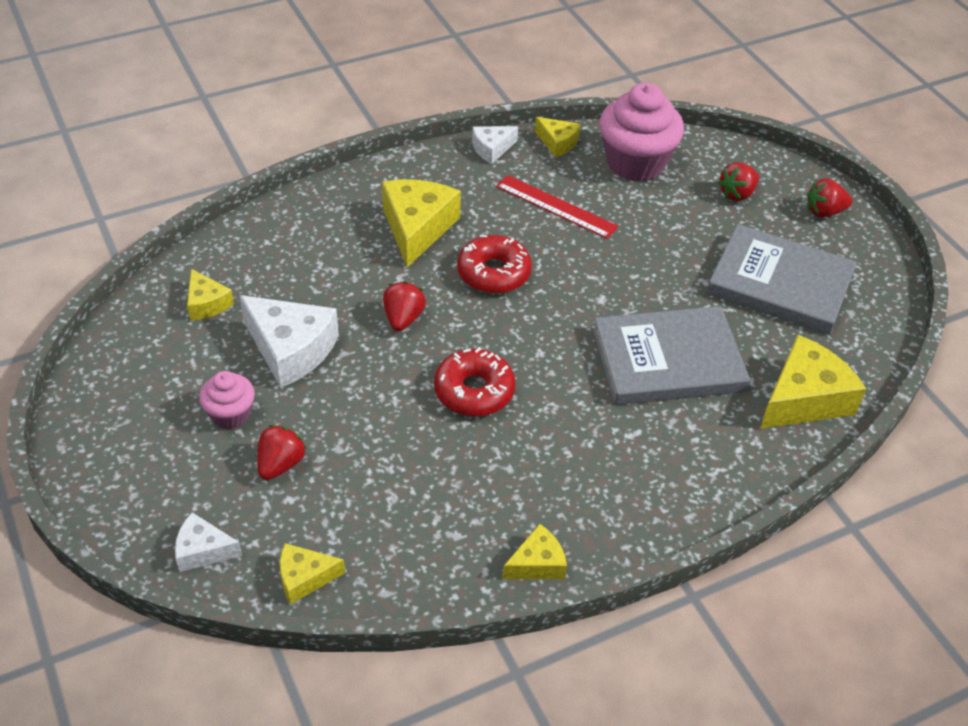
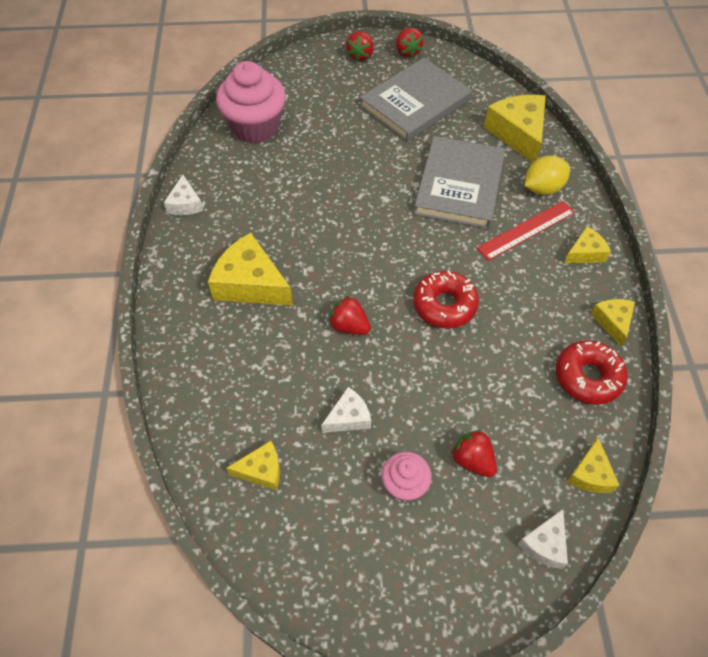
camera: 65 degrees left, 10 degrees up
white cheese [239,295,339,388] -> white cheese [321,387,371,433], size x0.55
red donut [457,235,532,293] -> red donut moved to [556,340,628,405]
red ruler [496,175,618,239] -> red ruler moved to [477,201,575,261]
yellow cheese [535,117,580,157] -> yellow cheese moved to [564,226,611,264]
red strawberry [718,162,759,201] -> red strawberry moved to [396,28,424,58]
none -> yellow lemon [525,156,570,195]

